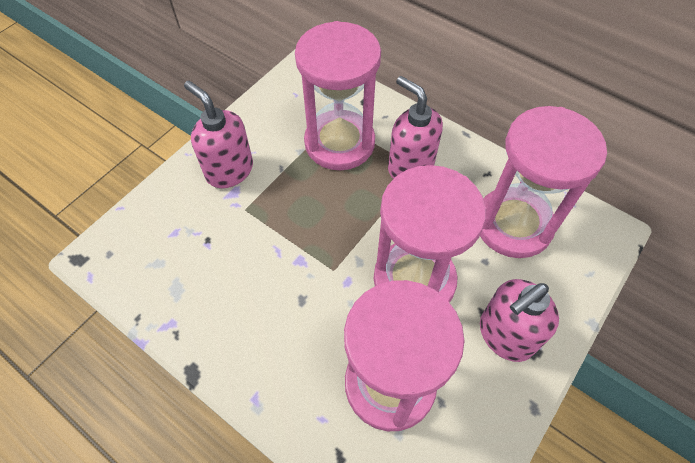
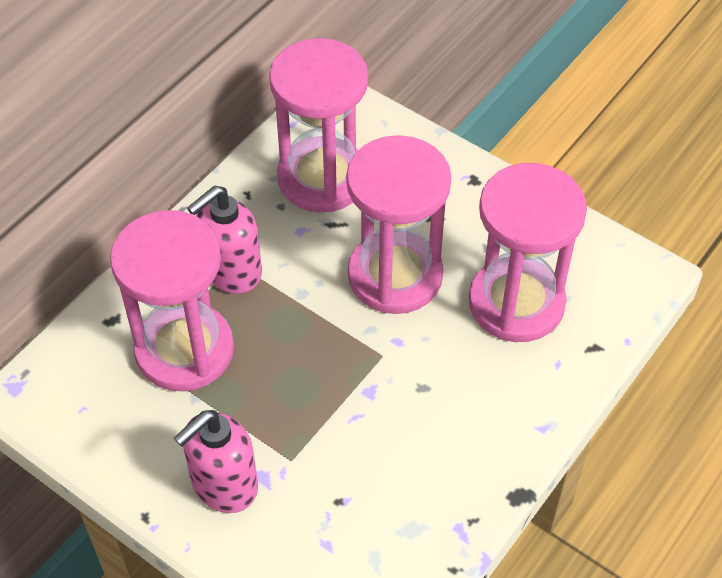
camera: 90 degrees left, 5 degrees down
pink soap dispenser [480,279,559,362] -> none

